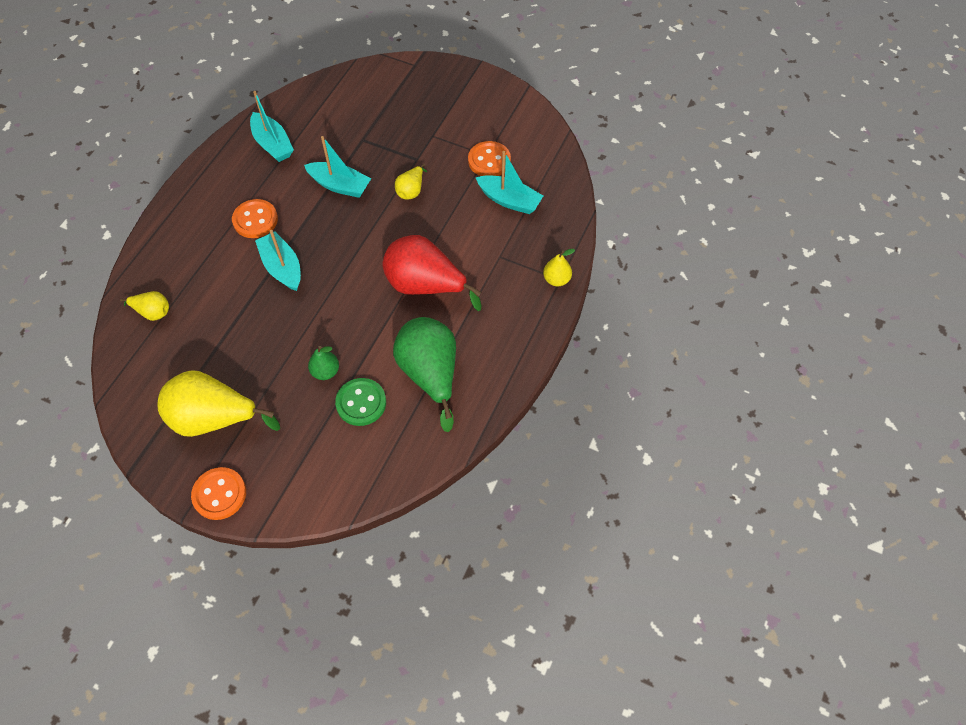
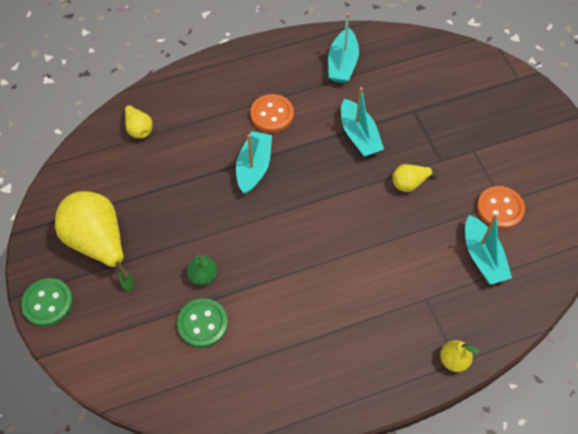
camera: 45 degrees right, 0 degrees up
orange button [191,467,246,520] -> green button [21,278,73,327]
red pear [382,235,481,311] -> none
green pear [393,317,456,432] -> none

